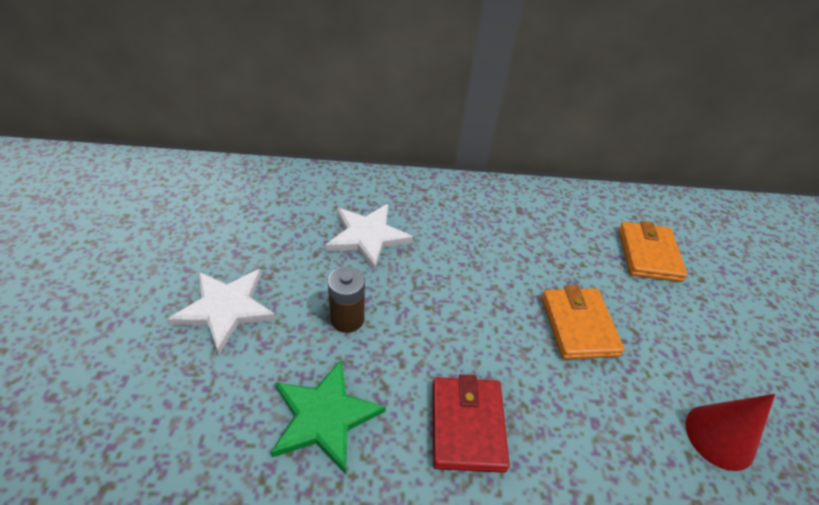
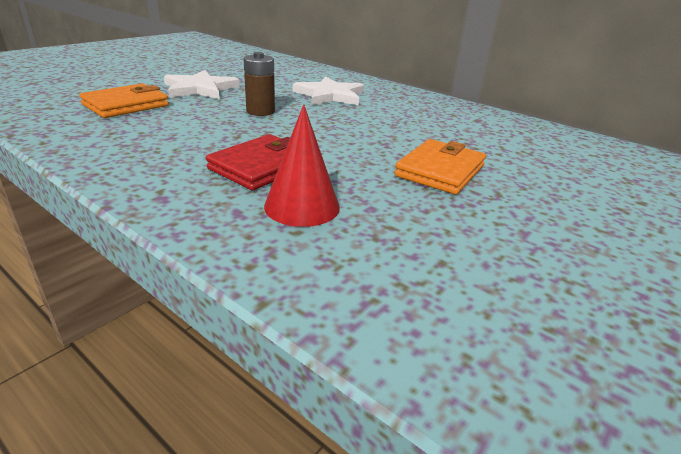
camera: 40 degrees right, 15 degrees down
green star [271,359,386,474] -> none
orange wallet [619,221,688,282] -> orange wallet moved to [79,83,169,118]
red cone [686,394,775,471] -> red cone moved to [264,104,340,227]

